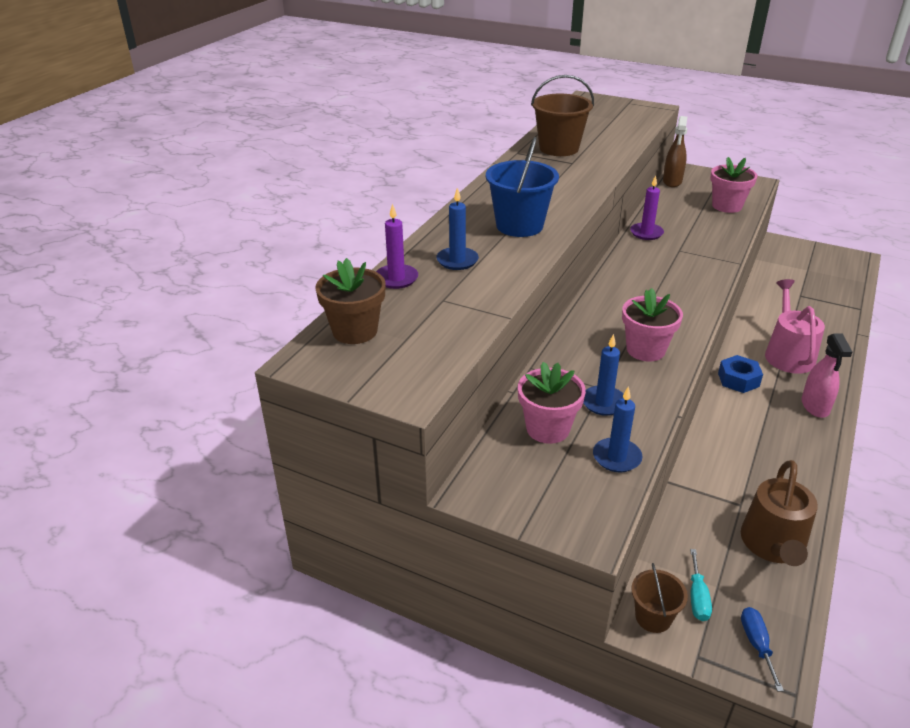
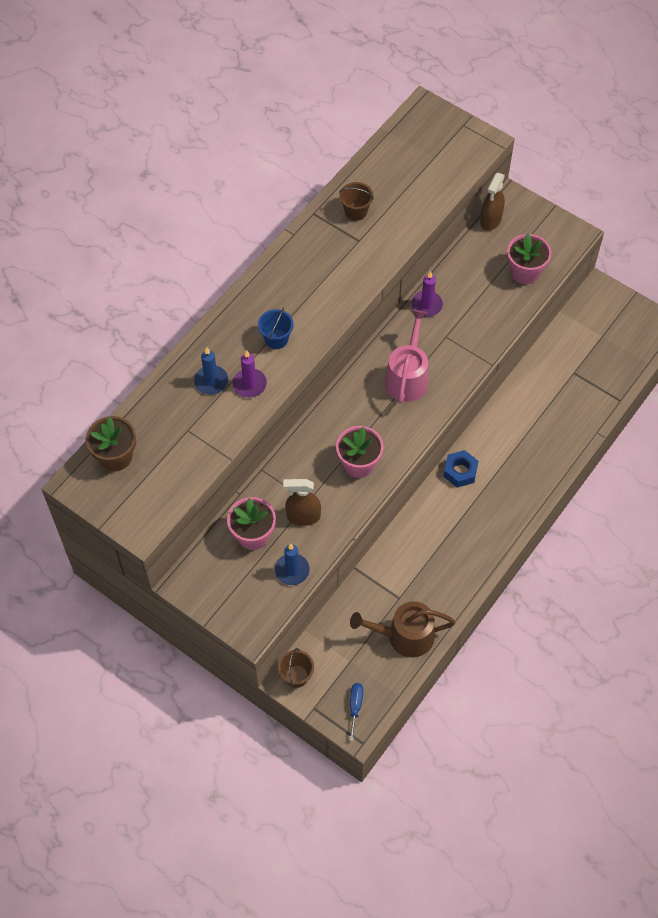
camera: 10 degrees right, 25 degrees up
purple candle [376,204,418,289] -> purple candle moved to [233,350,267,397]
blue bucket [486,137,559,237] -> blue bucket [258,308,294,349], size x0.58
brown bucket [531,75,594,156] -> brown bucket [339,182,374,221], size x0.58
blue candle [583,334,623,416] -> brown spray bottle [283,479,321,526]
turquoise screwdriver [690,549,712,621] -> none
brown watering can [741,460,818,566] -> brown watering can turned 60 degrees clockwise [350,601,456,657]
pink watering can [765,279,825,374] -> pink watering can moved to [385,310,428,404]
pink spray bottle [801,333,852,418] -> none

